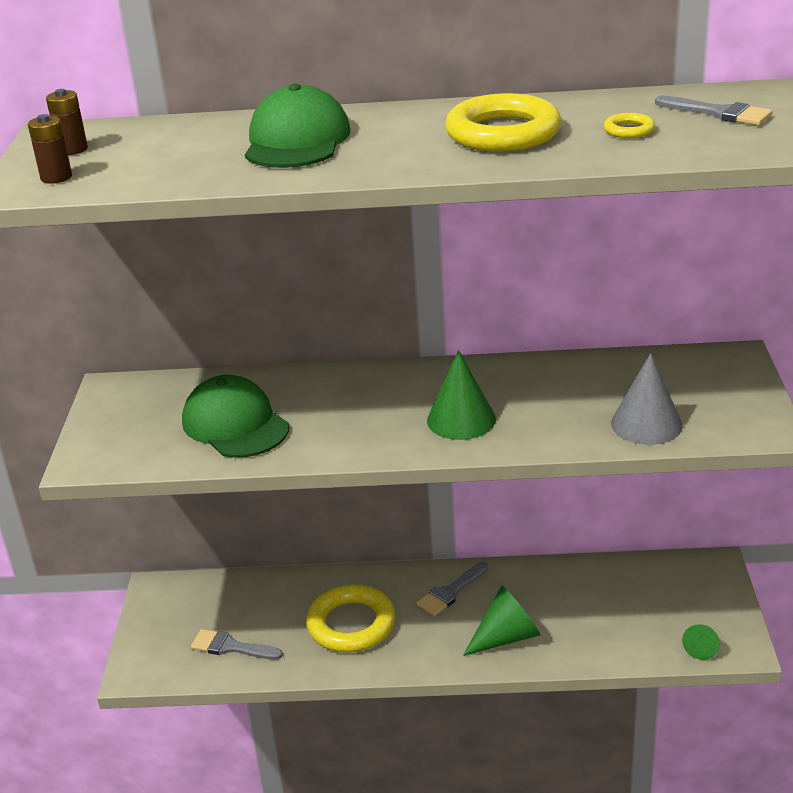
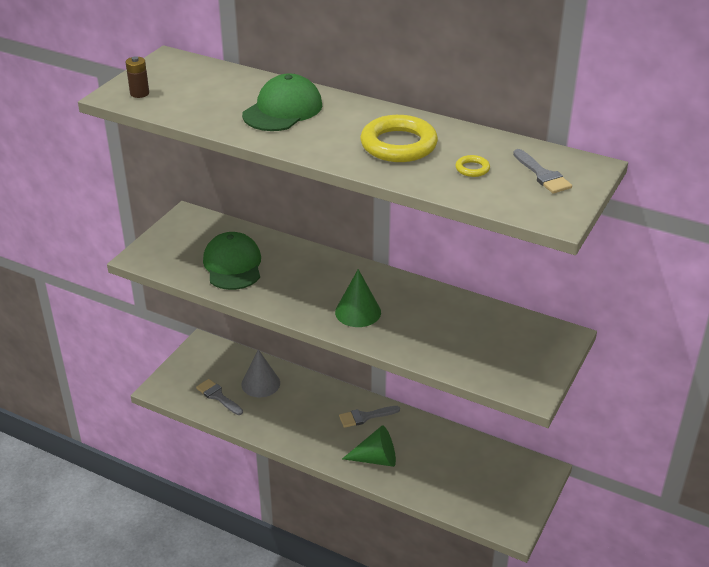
camera: 25 degrees right, 5 degrees up
brown battery [46,89,88,155] -> none
yellow ring [306,584,396,653] -> none
grey cone [611,353,683,445] -> grey cone moved to [241,349,280,397]
green cone [682,624,720,660] -> none

